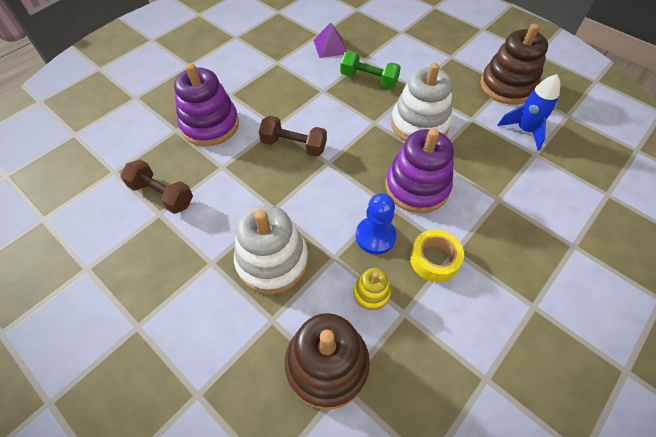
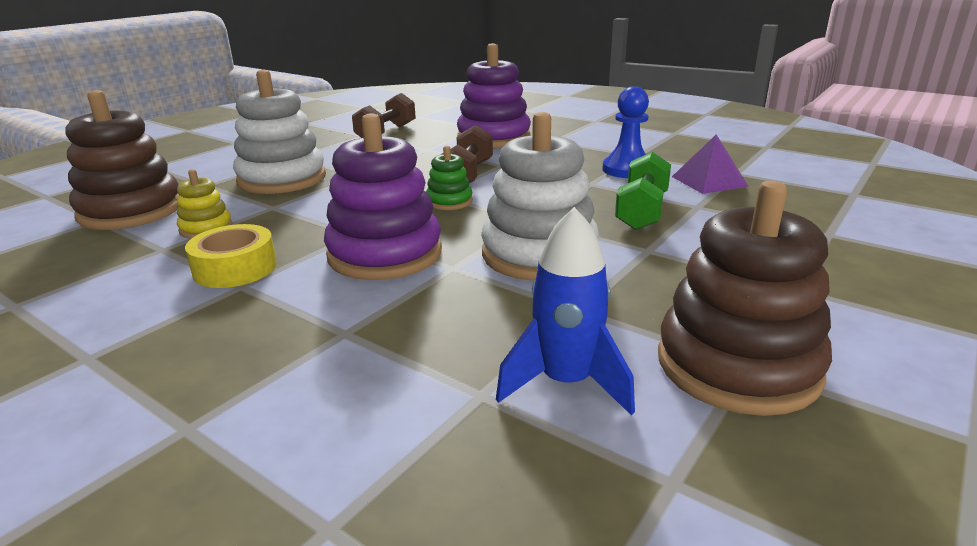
camera: 85 degrees right, 30 degrees down
blue pawn [356,193,396,254] -> blue pawn moved to [602,86,649,178]
none -> green stacking toy [426,146,473,210]

